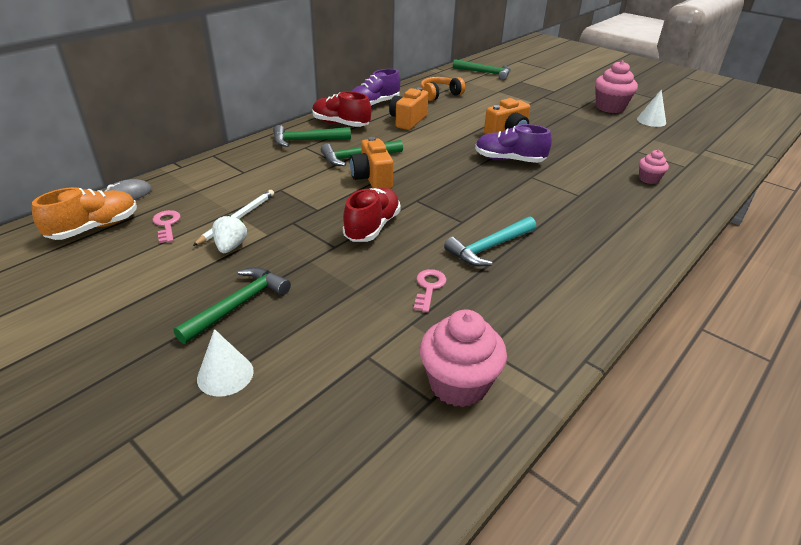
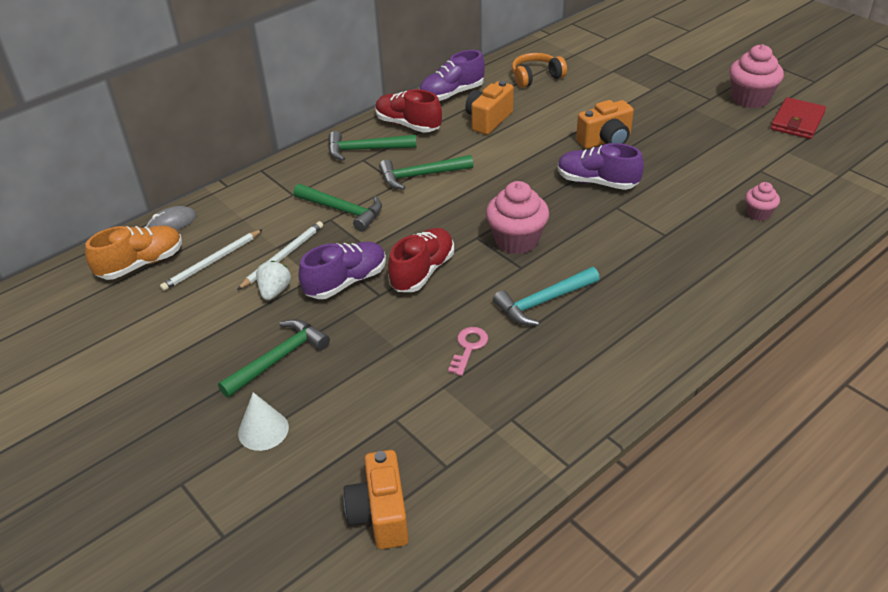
camera: 10 degrees right, 5 degrees up
pink key [153,210,181,243] -> white pencil [160,229,263,291]
orange camera [350,137,393,189] -> orange camera moved to [343,450,409,549]
pink cupcake [420,309,507,407] -> pink cupcake moved to [486,181,549,254]
green hammer [453,59,511,80] -> green hammer moved to [294,184,382,232]
white cone [637,89,666,127] -> red wallet [770,97,826,139]
none -> purple shoe [298,242,386,299]

